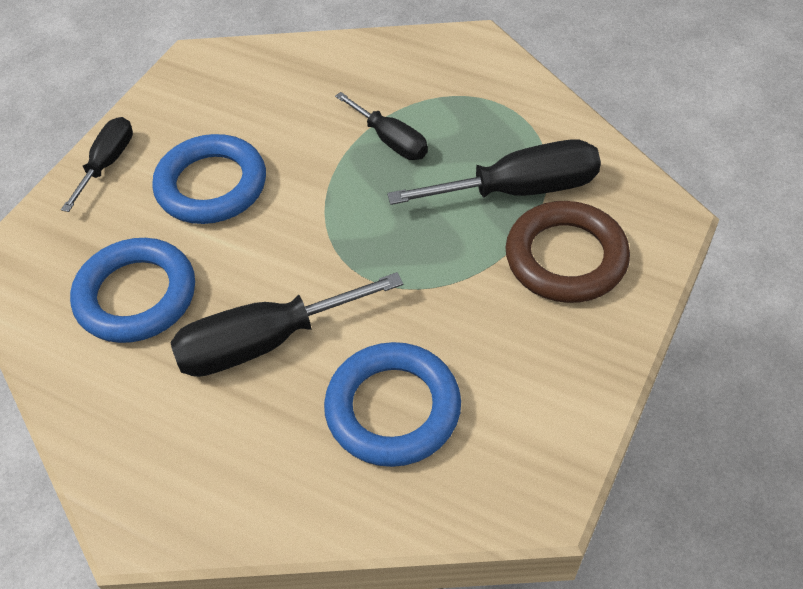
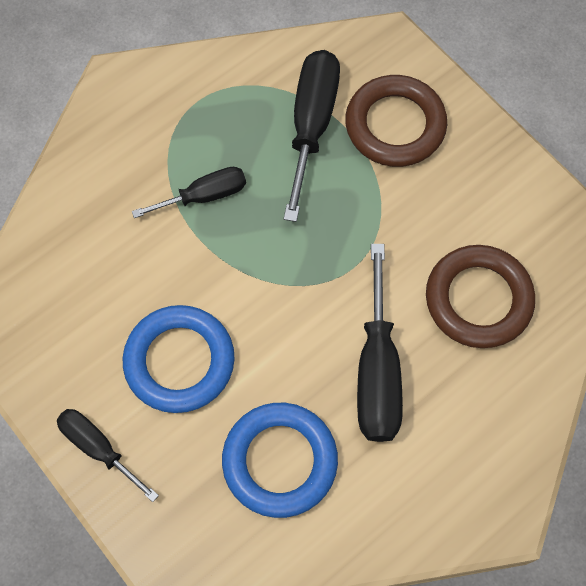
camera: 70 degrees left, 15 degrees up
blue ring [324,342,461,467] -> brown ring [426,245,535,348]

